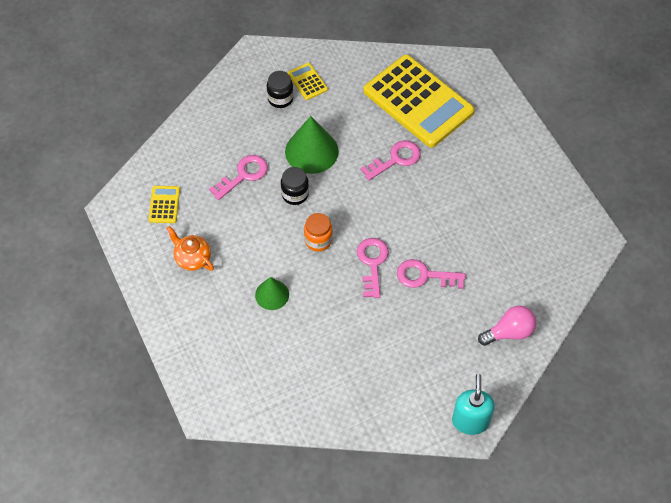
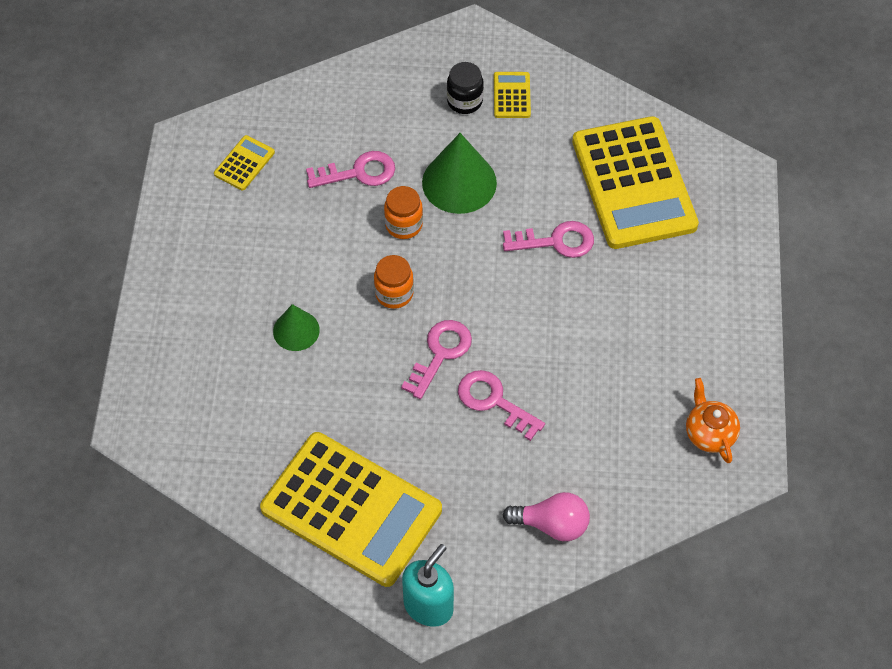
camera: 30 degrees right, 0 degrees up
orange teapot [167,226,214,271] -> orange teapot moved to [686,378,740,463]
black jar [281,167,309,205] -> orange jar [384,186,423,239]
none -> yellow calculator [260,432,442,587]

